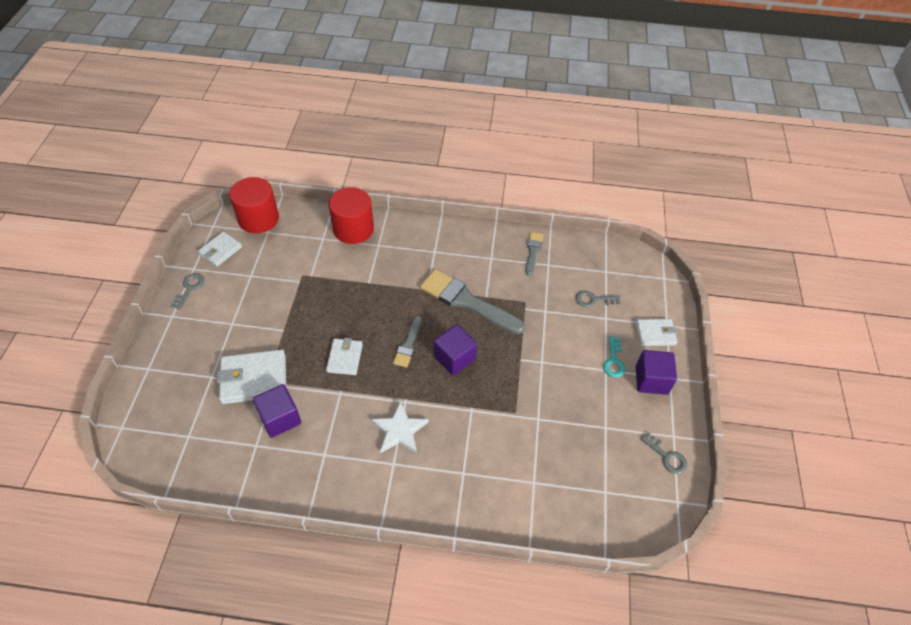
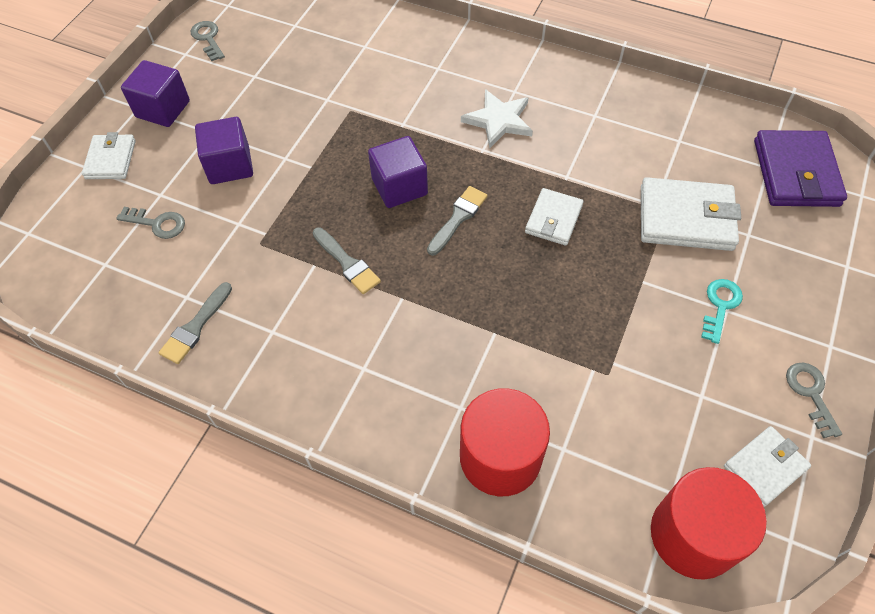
camera: 160 degrees left, 5 degrees up
grey key [171,273,204,309] -> grey key turned 135 degrees clockwise [786,363,842,438]
purple cube [253,384,301,438] -> purple cube moved to [195,117,253,184]
grey brush [420,269,525,334] -> grey brush [313,228,381,294], size x0.51
turquoise key [603,337,626,377] -> turquoise key moved to [701,279,743,344]
white wallet [636,319,678,346] -> white wallet turned 75 degrees clockwise [82,132,136,179]
none -> purple wallet [754,130,847,207]

